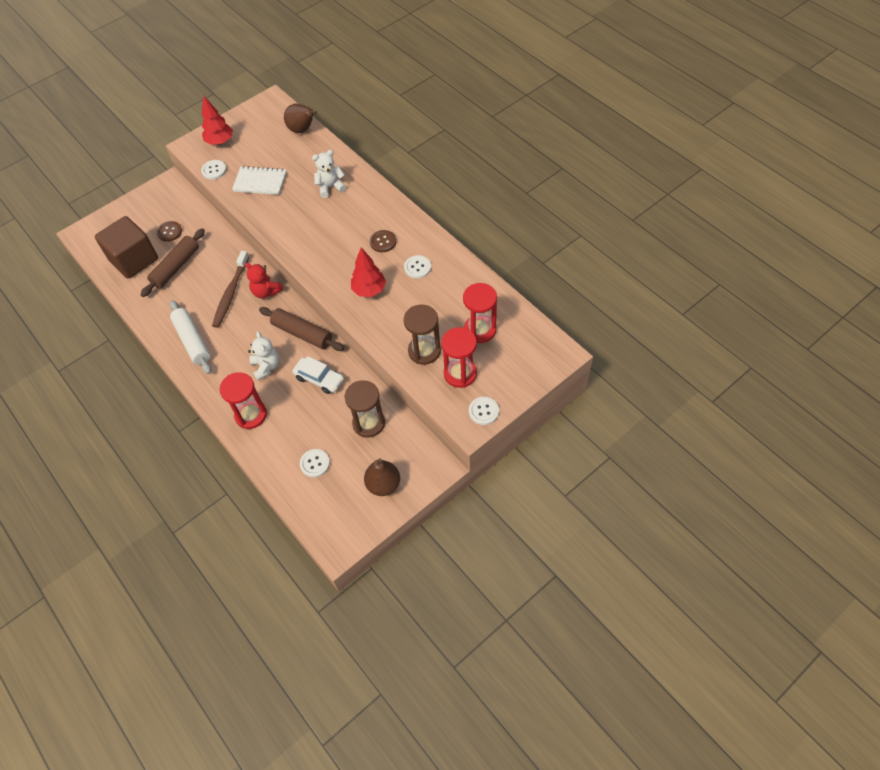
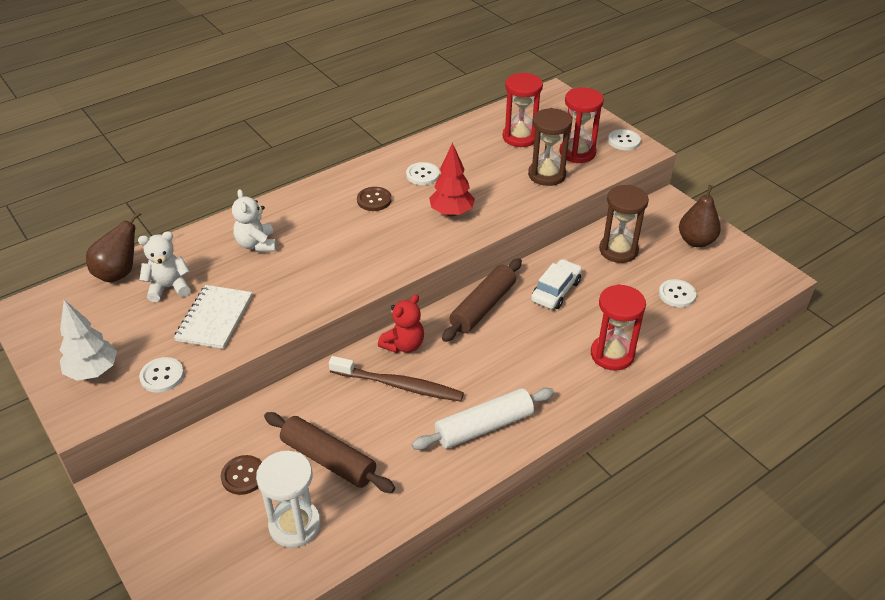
camera: 90 degrees left, 15 degrees down
brown cube [95,216,158,279] -> white hourglass [256,451,321,548]
red tree [202,95,233,145] -> white tree [60,300,117,381]
white teddy bear [248,332,279,381] -> white teddy bear moved to [138,231,191,302]

